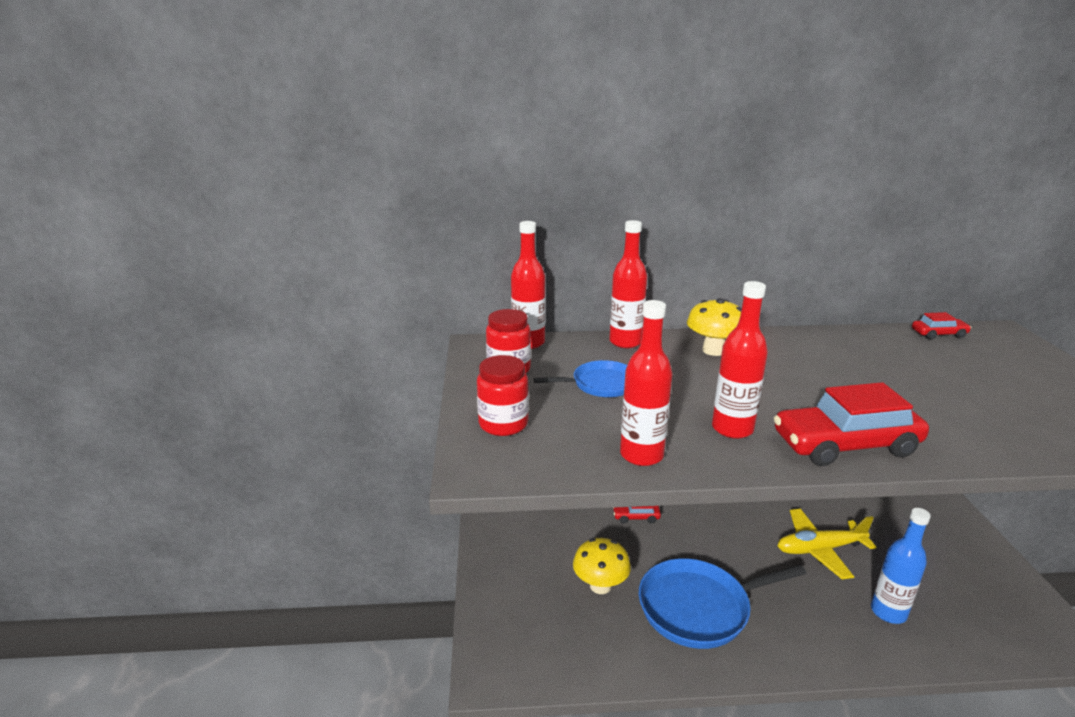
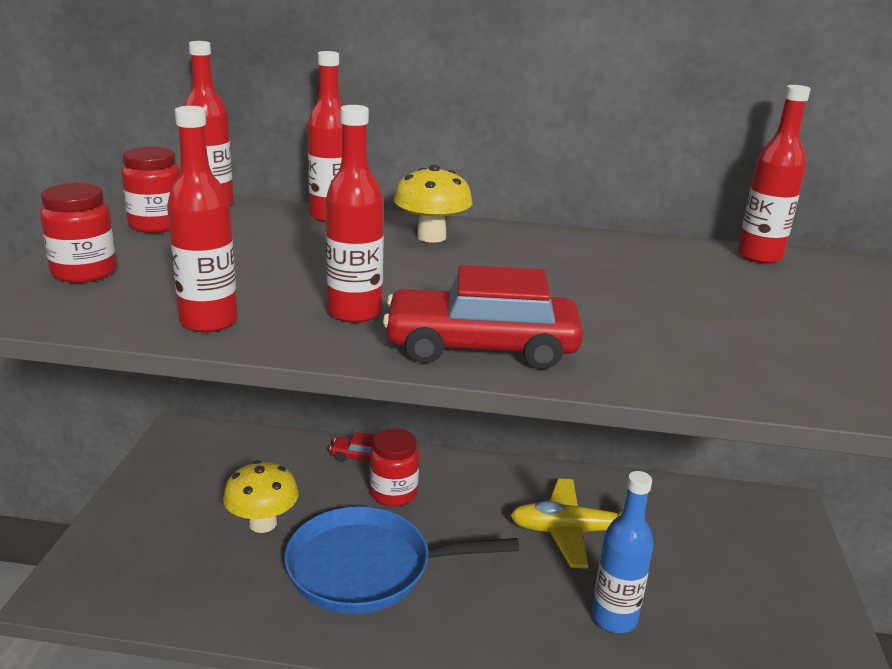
camera: 10 degrees right, 0 degrees up
blue pan [534,360,627,397] -> none
red car [912,312,971,340] -> red bottle [738,85,810,264]
none -> red jar [370,428,419,507]

